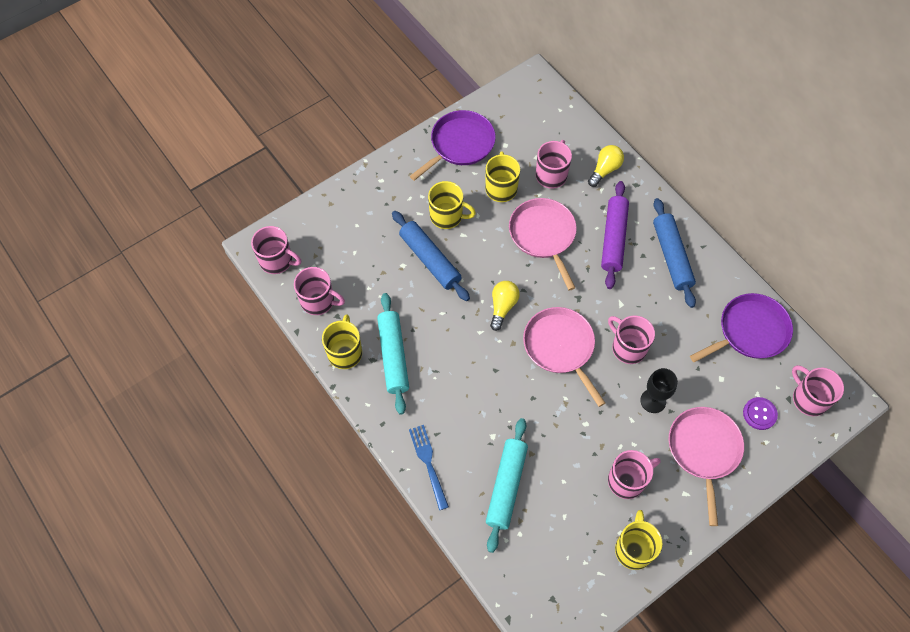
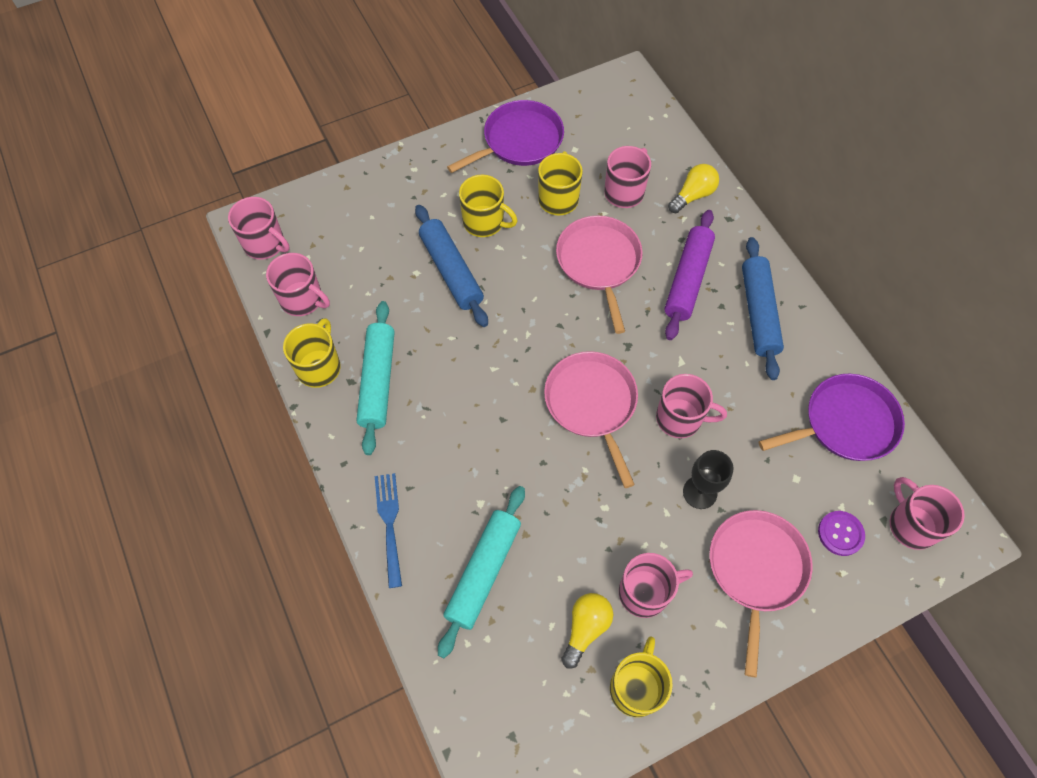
camera: 10 degrees right, 0 degrees up
yellow light bulb [490,281,520,331] -> yellow light bulb moved to [561,593,613,669]
pink mug [608,315,655,364] -> pink mug turned 135 degrees clockwise [656,374,727,438]

